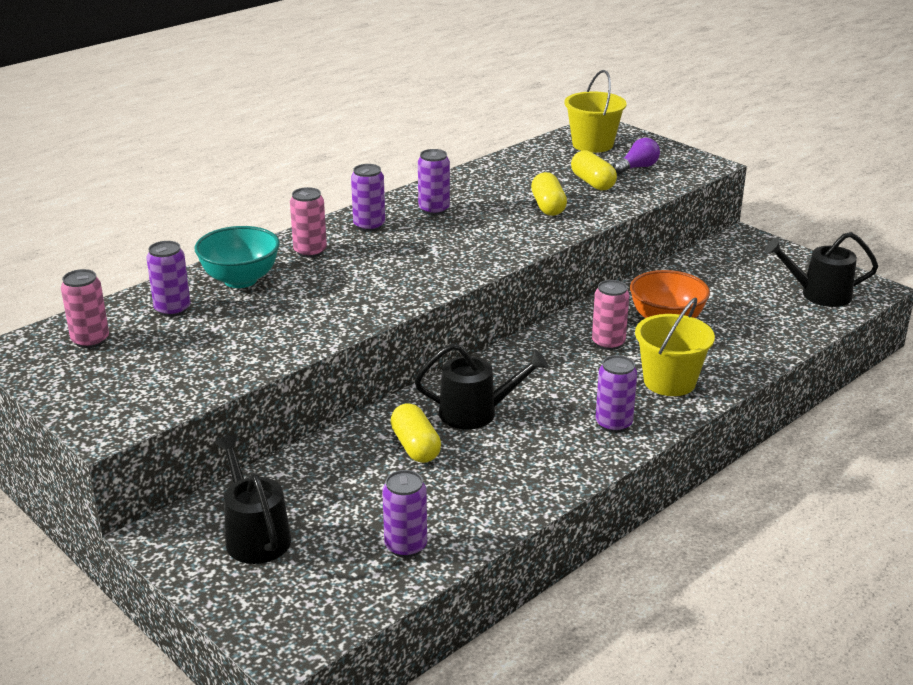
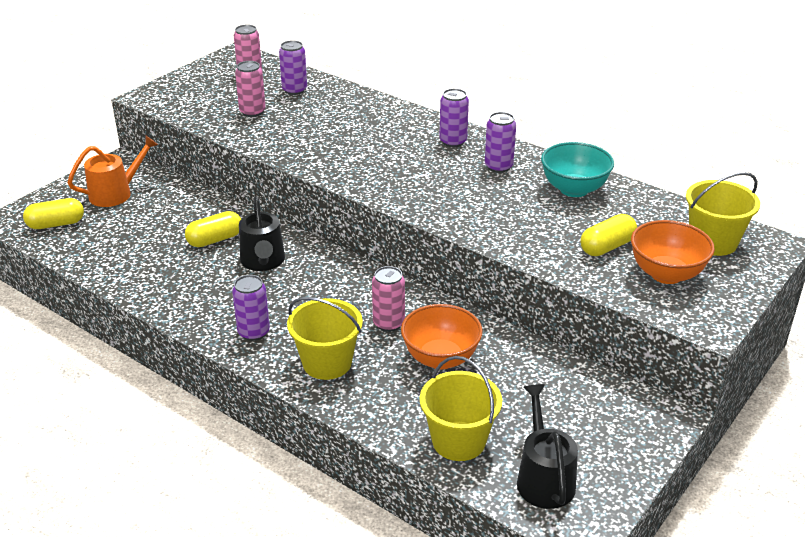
camera: 80 degrees right, 5 degrees up
turquoise bowl [195,226,280,288] -> turquoise bowl moved to [541,142,614,197]
black watering can [215,434,291,564] -> orange watering can [67,135,158,207]
pink can [290,187,327,258] -> pink can moved to [235,61,266,117]
purple can [382,470,427,558] -> none
yellow capsule [531,172,567,216] -> yellow capsule moved to [23,198,84,229]
purple light bulb [613,138,660,174] -> orange bowl [631,220,715,284]
none -> yellow bucket [420,356,502,461]

